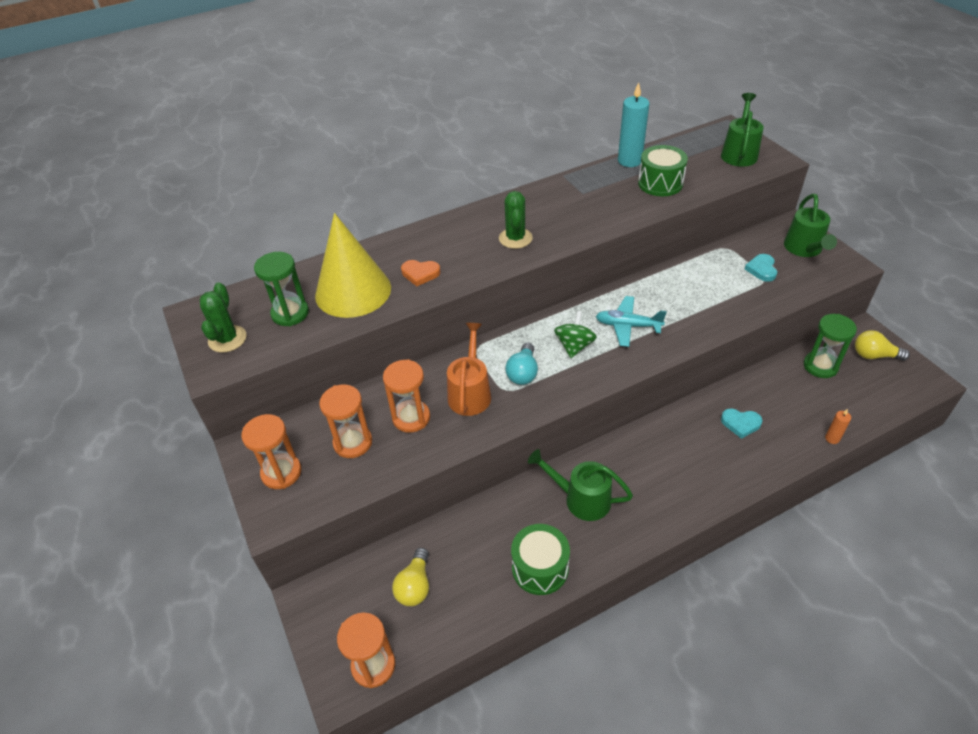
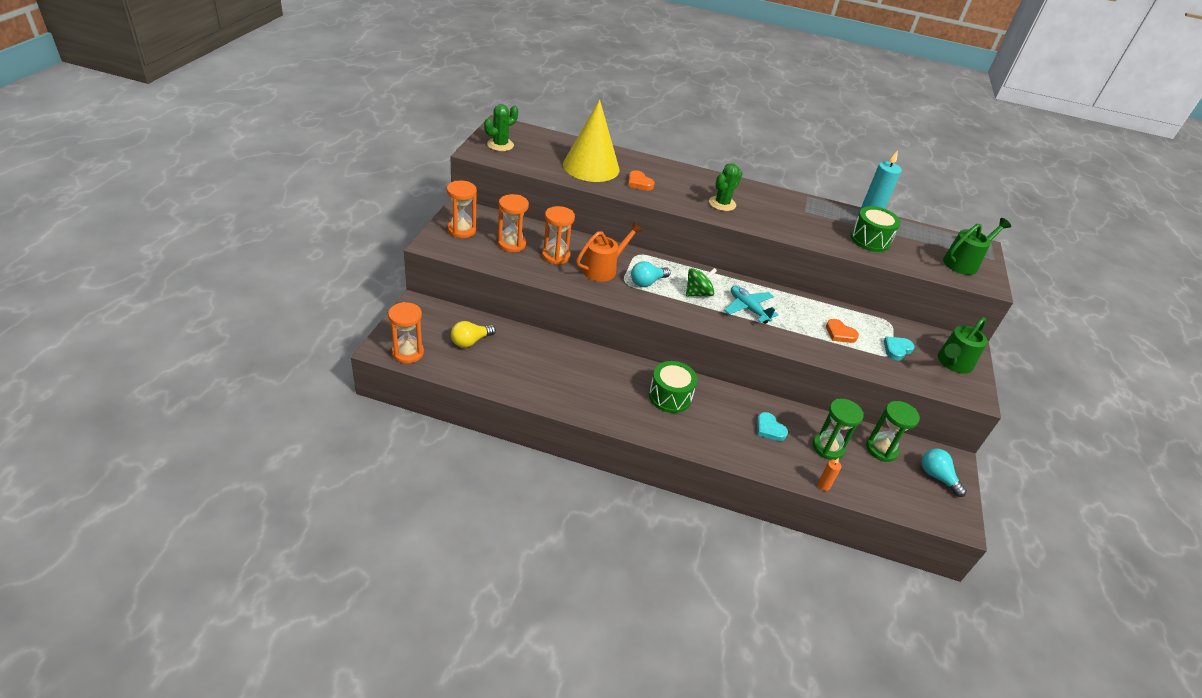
camera: 35 degrees right, 5 degrees down
green hourglass [254,252,309,326] -> green hourglass moved to [813,399,864,460]
green drum [511,524,570,595] -> green drum moved to [649,361,698,413]
green watering can [528,449,633,521] -> none
yellow light bulb [855,330,910,361] -> turquoise light bulb [922,448,967,497]
none -> orange heart [826,319,859,343]

